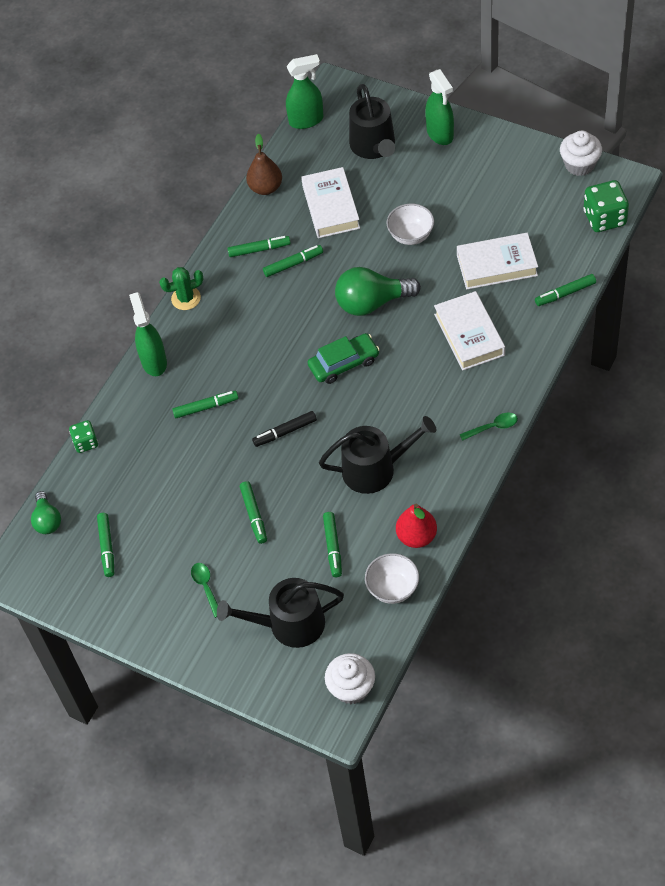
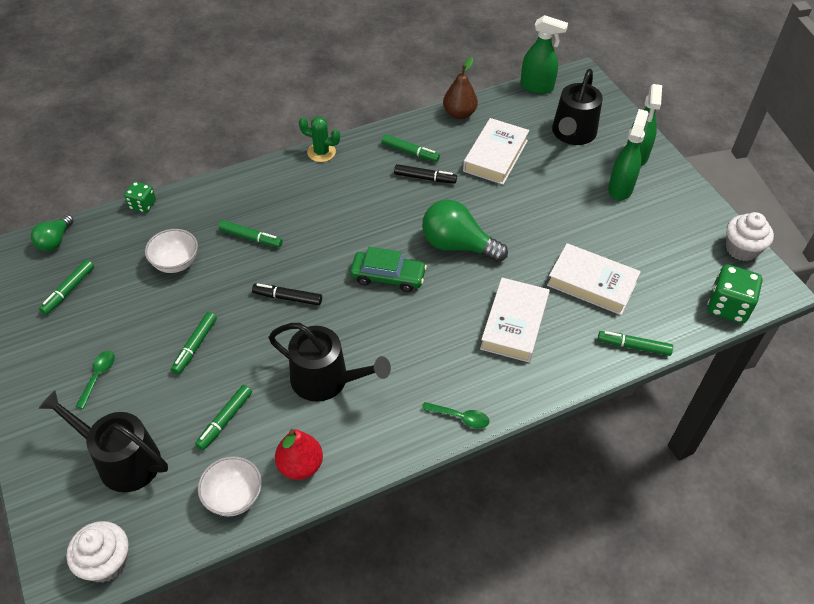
camera: 30 degrees right, 5 degrees down
green spray bottle [129,292,167,376] -> green spray bottle moved to [608,109,649,201]
green marker [263,245,323,277] -> black marker [394,164,457,184]
white bowl [386,203,434,245] -> white bowl moved to [145,229,198,273]

